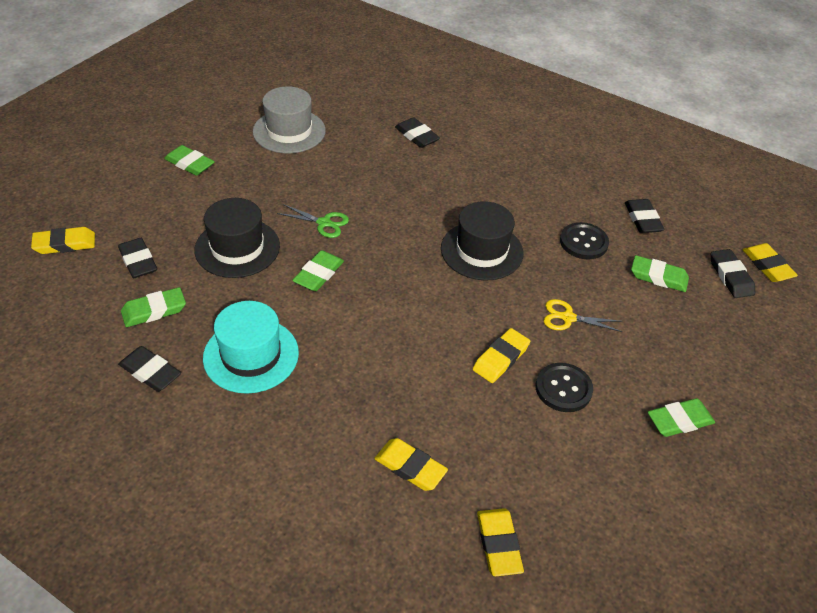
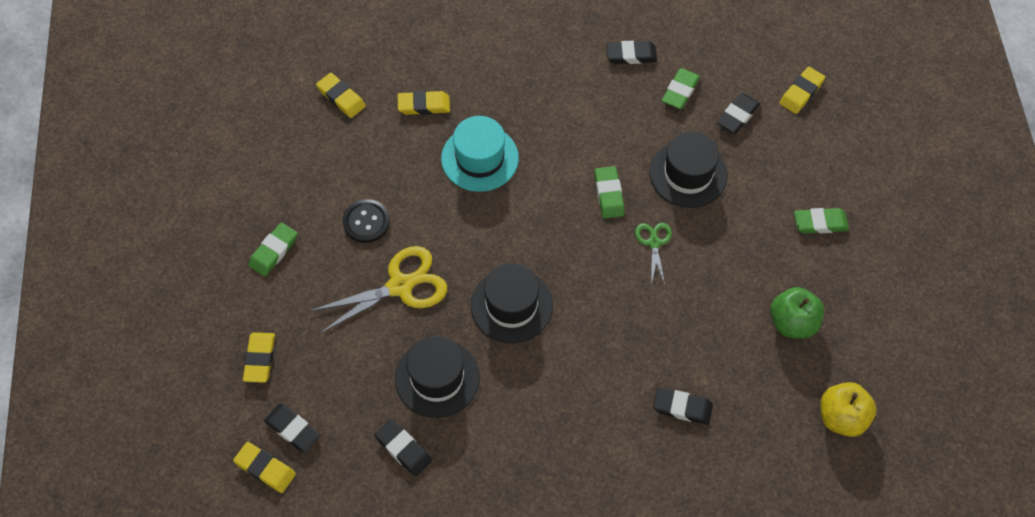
camera: 145 degrees right, 15 degrees up
black eraser [118,238,157,278] -> black eraser turned 75 degrees counterclockwise [717,93,760,133]
turquoise hat [203,301,299,394] -> turquoise hat moved to [441,116,519,192]
grey hat [253,86,326,153] -> green apple [770,287,824,339]
green scissors [277,204,349,238] -> green scissors turned 105 degrees clockwise [635,223,672,285]
yellow eraser [473,328,530,383] -> yellow eraser moved to [243,332,275,383]
yellow scissors [543,299,623,332] -> yellow scissors [310,246,447,334], size x1.88
black button [560,222,609,260] -> black hat [395,336,480,418]
green eraser [631,255,689,292] -> none
none -> yellow apple [820,382,876,437]

